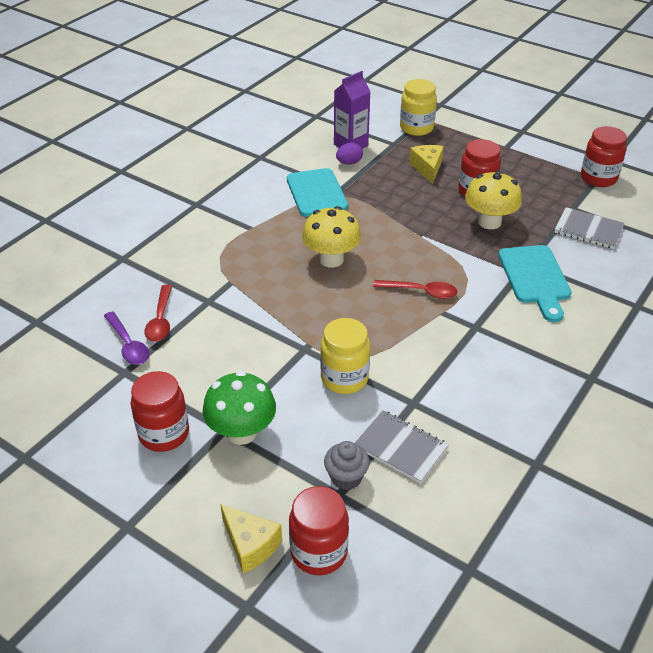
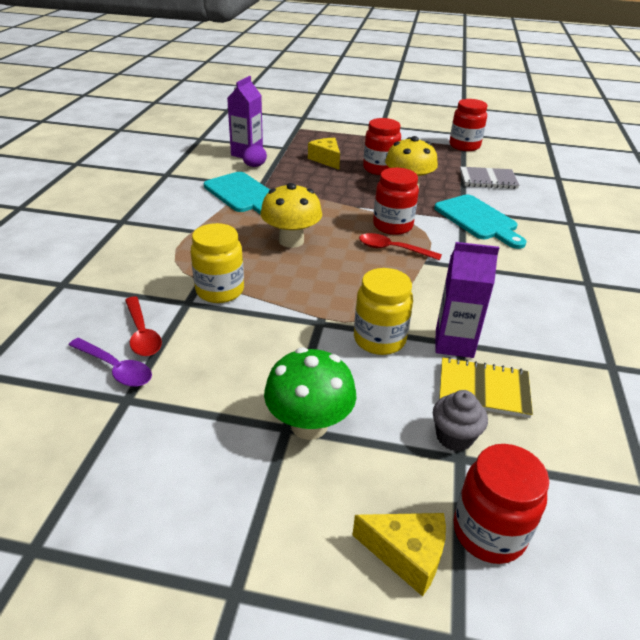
camera: 25 degrees left, 5 degrees down
red jar [131,371,189,452] -> red jar moved to [373,168,419,235]
grey notebook [355,410,449,484] -> yellow notebook [439,357,533,418]
red spoon [373,280,458,299] -> red spoon turned 150 degrees counterclockwise [359,233,442,261]
yellow jar [400,79,437,136] -> yellow jar moved to [191,223,244,303]
none -> purple carton [435,242,499,358]

